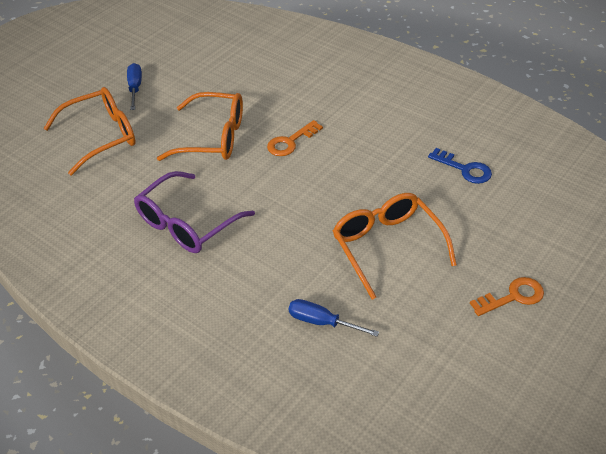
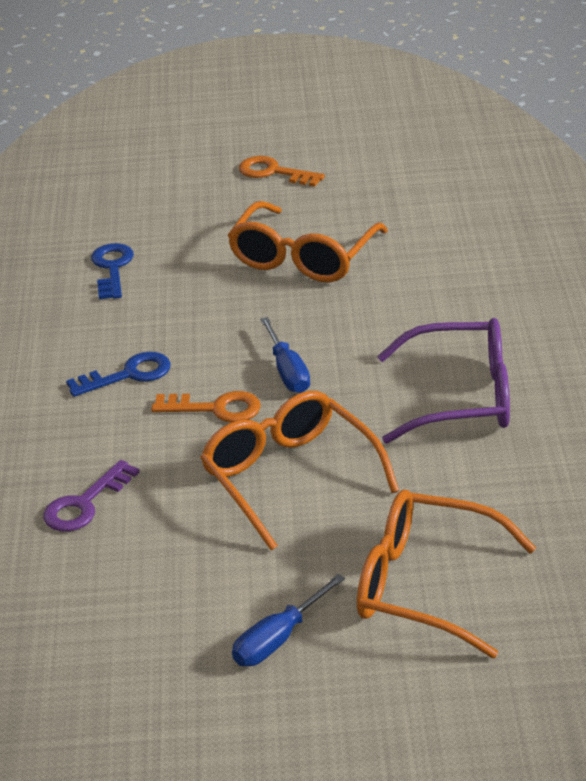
camera: 130 degrees left, 10 degrees down
blue screwdriver [289,299,379,337] -> blue screwdriver moved to [260,317,310,393]
none -> purple key [43,460,140,531]
none -> blue key [66,352,171,397]

